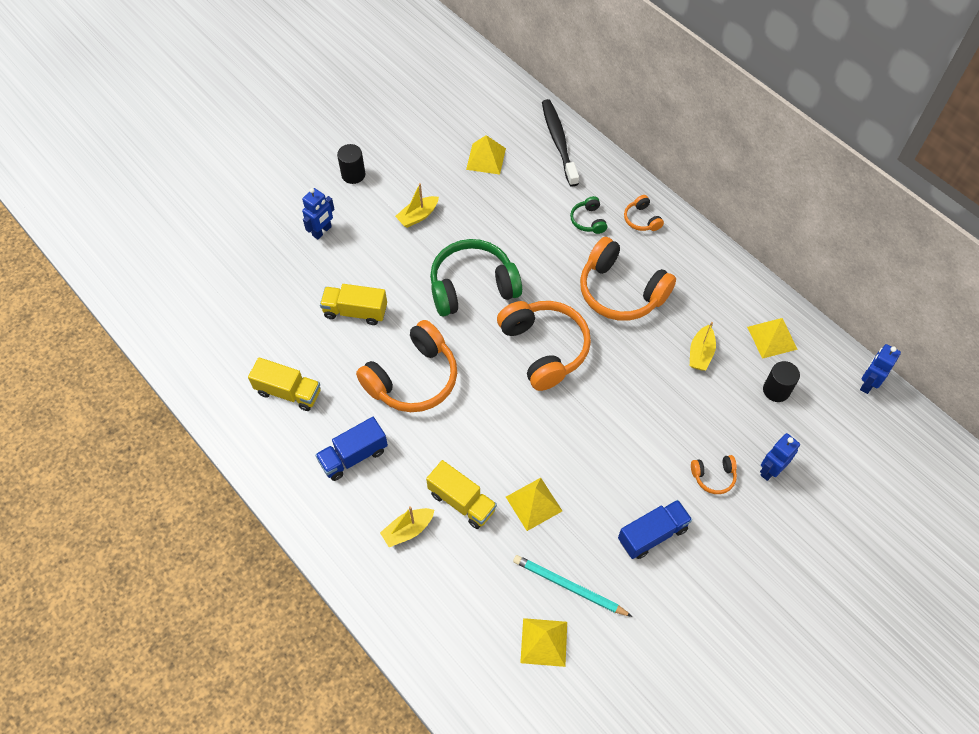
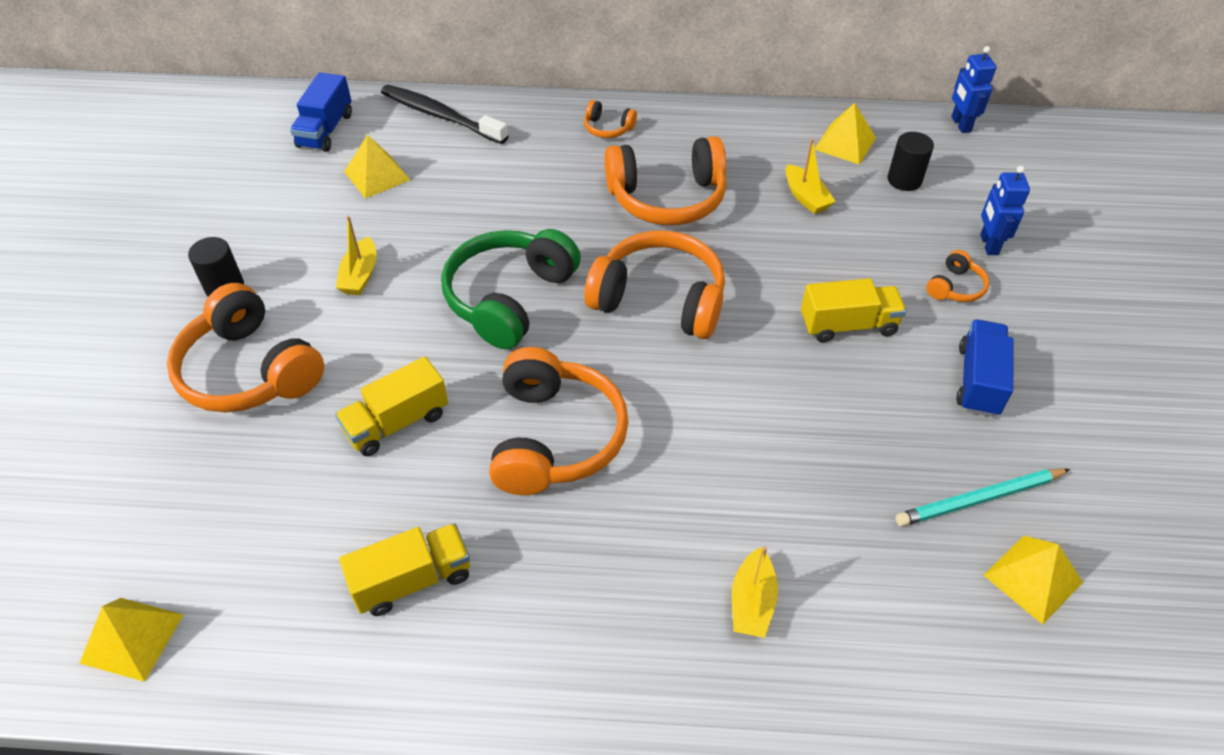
camera: 45 degrees left, 10 degrees down
blue robot [302,188,335,239] -> orange headphones [167,283,324,412]
blue truck [315,417,388,481] -> blue truck moved to [290,73,352,152]
yellow truck [426,460,497,529] -> yellow truck moved to [801,278,906,343]
yellow pyramid [506,478,562,531] -> yellow pyramid moved to [80,598,184,682]
green headphones [570,196,607,234] -> none

